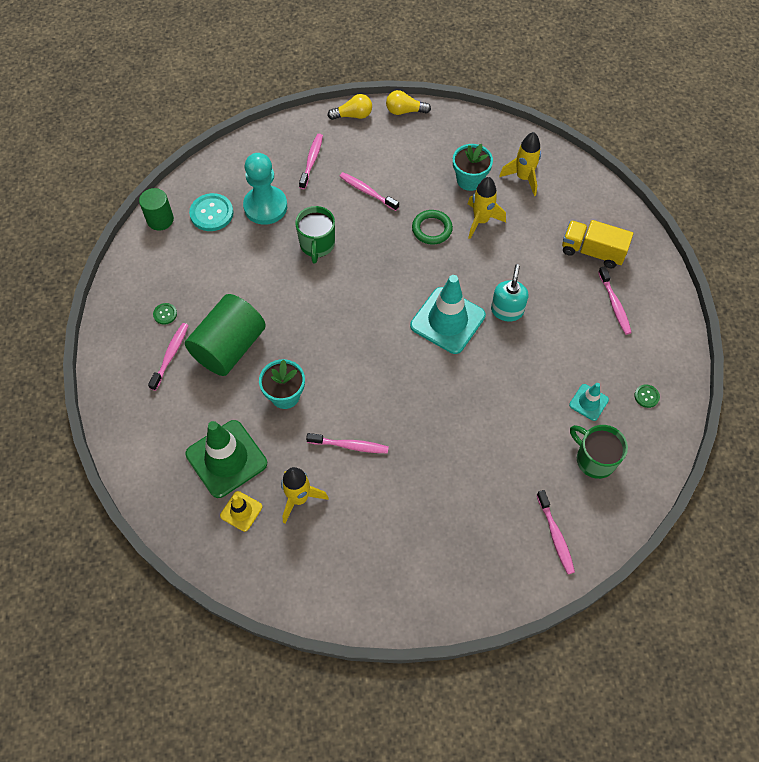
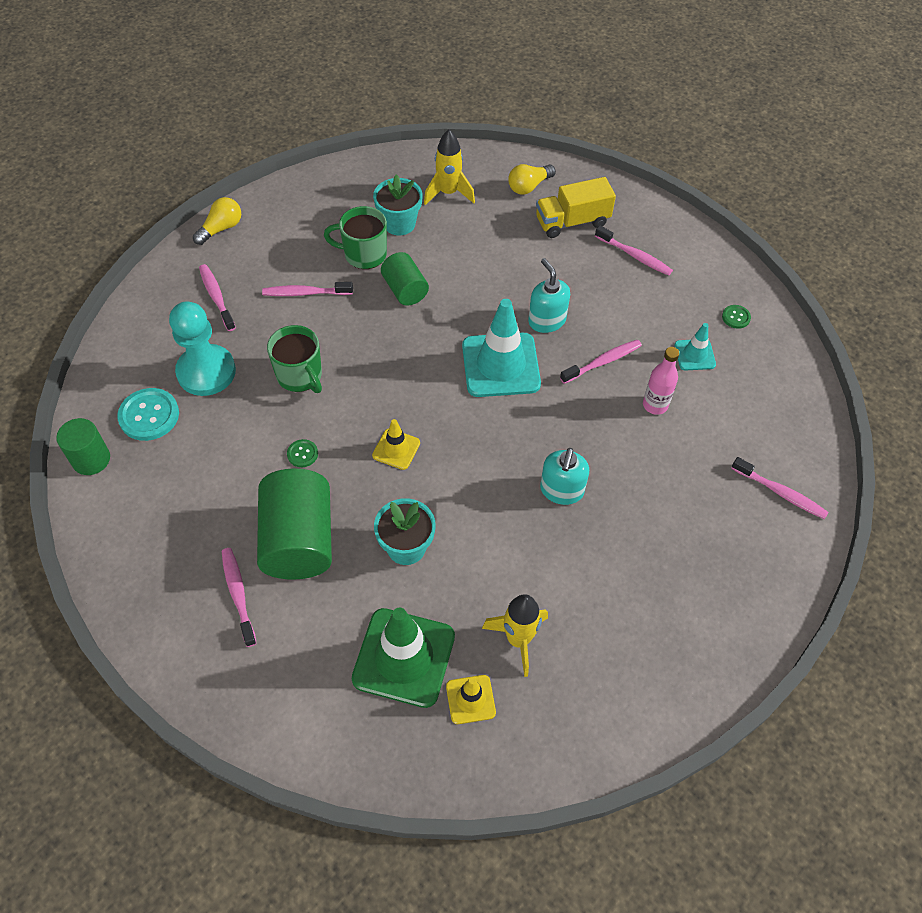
camera: 40 degrees left, 5 degrees down
green button [153,303,177,325] -> green button moved to [287,439,318,467]
pink toothbrush [306,433,389,453] -> pink toothbrush moved to [560,340,642,384]
yellow light bulb [386,90,431,115] -> yellow light bulb moved to [508,164,556,195]
green ring [412,210,453,245] -> green cylinder [381,252,429,306]
yellow rocket [468,177,506,239] -> none
green mug [570,425,628,479] -> green mug moved to [324,206,387,269]
none -> yellow traffic cone [372,419,420,470]
none -> turquoise soap dispenser [540,448,589,505]
none -> pink bottle [643,347,679,415]

